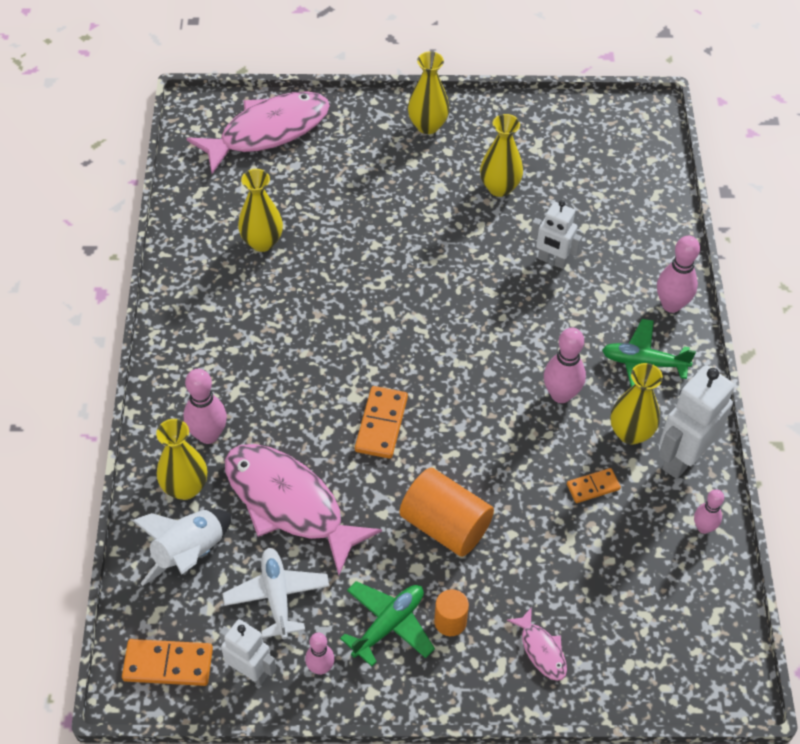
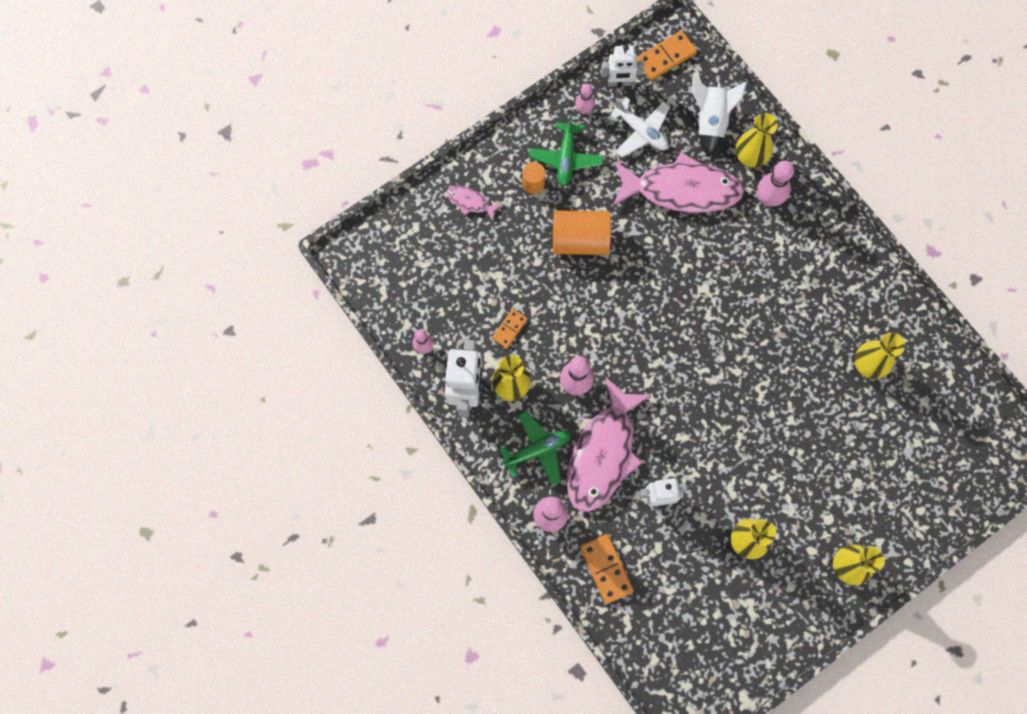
camera: 145 degrees right, 20 degrees up
pink fish [186,91,330,174] -> pink fish moved to [567,377,651,512]
orange domino [355,386,408,459] -> orange domino moved to [580,534,634,604]

